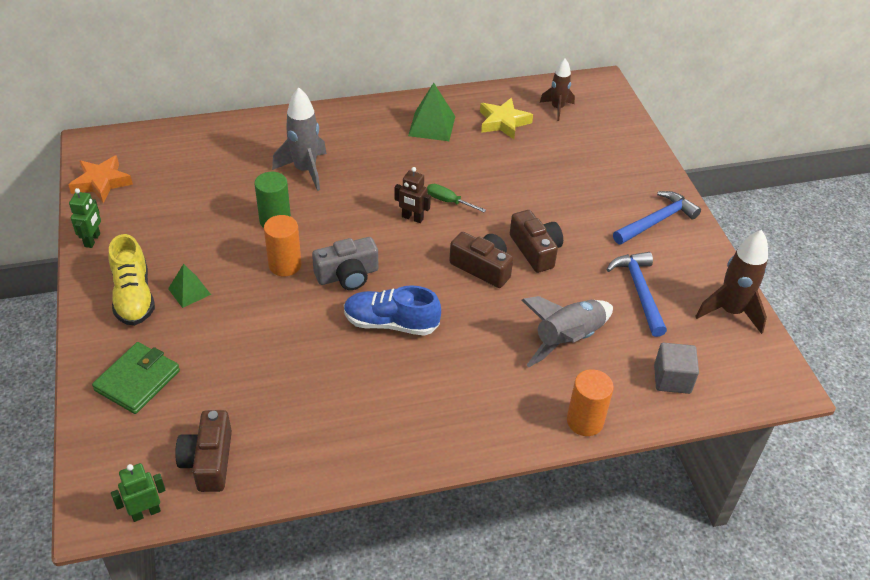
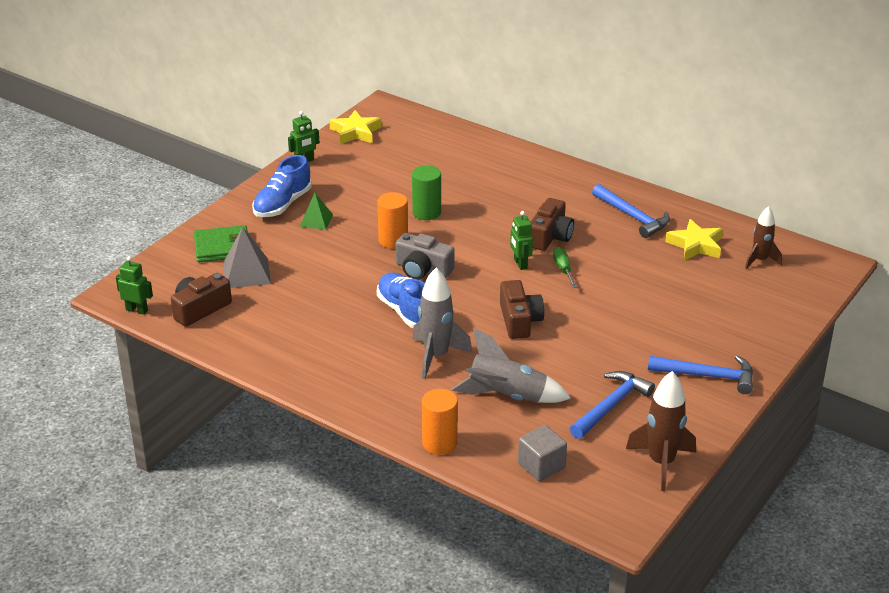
camera: 50 degrees right, 10 degrees down
orange star [68,155,133,203] -> yellow star [329,110,382,144]
yellow shoe [109,234,155,326] -> blue shoe [252,155,312,217]
grey rocket [272,88,327,191] -> grey rocket moved to [412,268,473,379]
brown robot [395,167,431,223] -> green robot [510,211,533,270]
green pyramid [408,83,455,141] -> blue hammer [592,184,670,238]
brown camera [510,210,563,273] -> brown camera moved to [531,198,574,251]
none -> grey pyramid [223,227,271,288]

